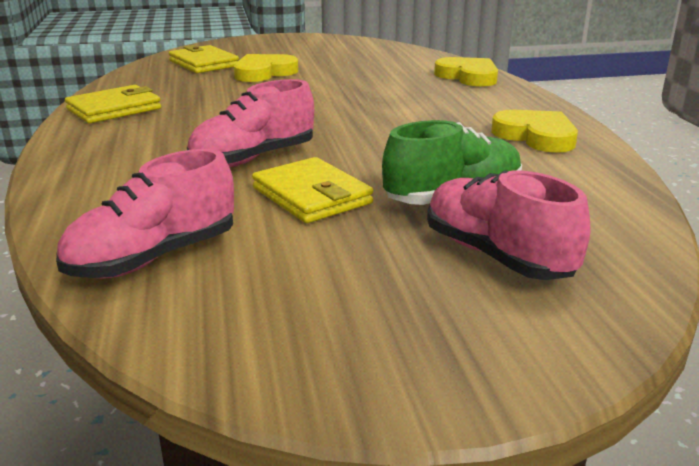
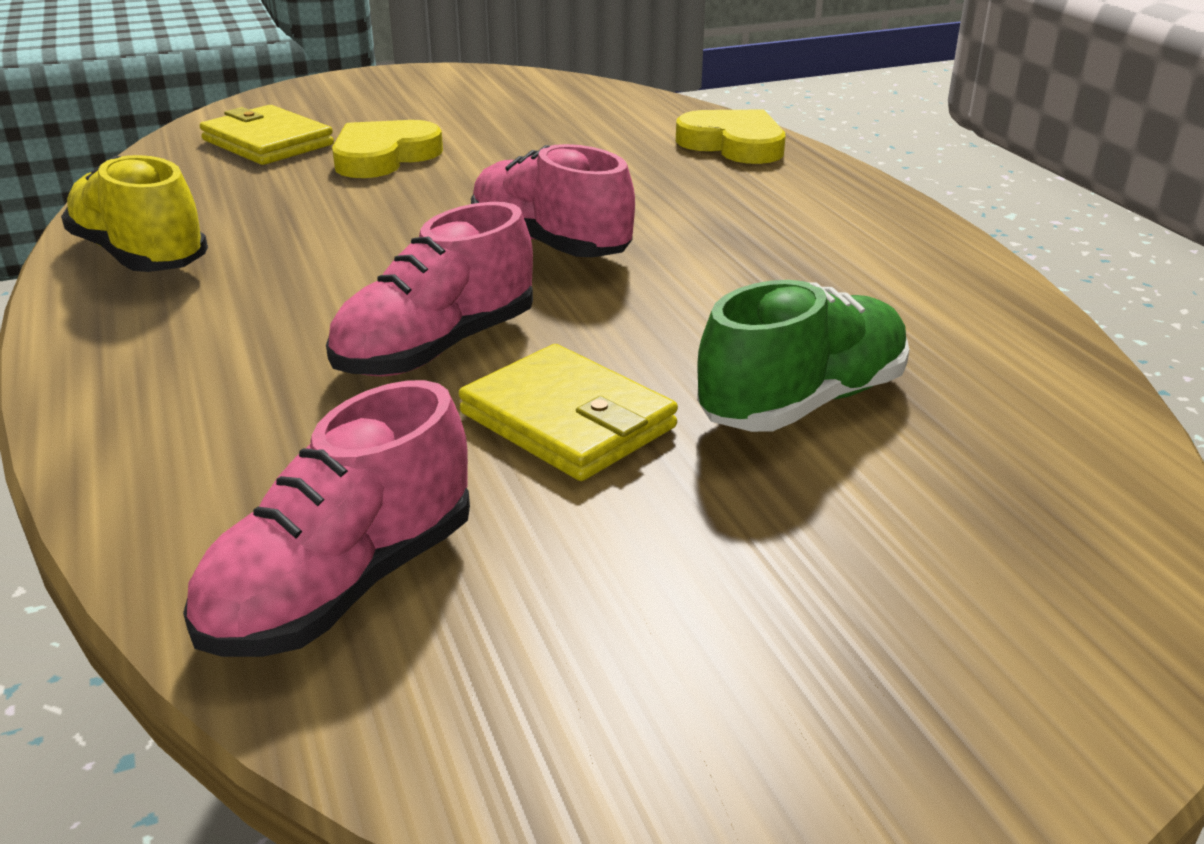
camera: 10 degrees left, 5 degrees up
yellow wallet [65,85,161,123] -> yellow shoe [61,155,208,272]
pink shoe [427,170,590,280] -> pink shoe moved to [471,144,635,257]
yellow heart [491,110,578,153] -> none

